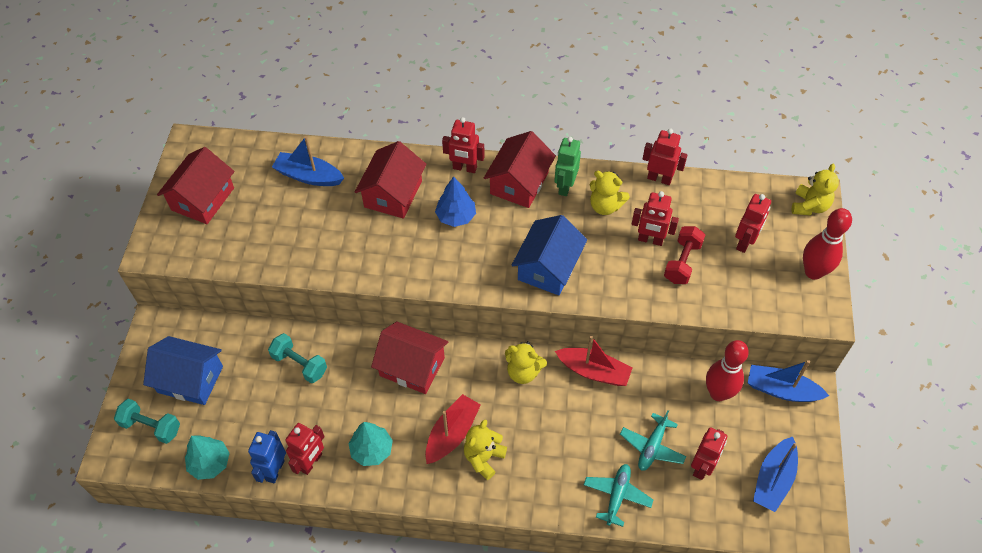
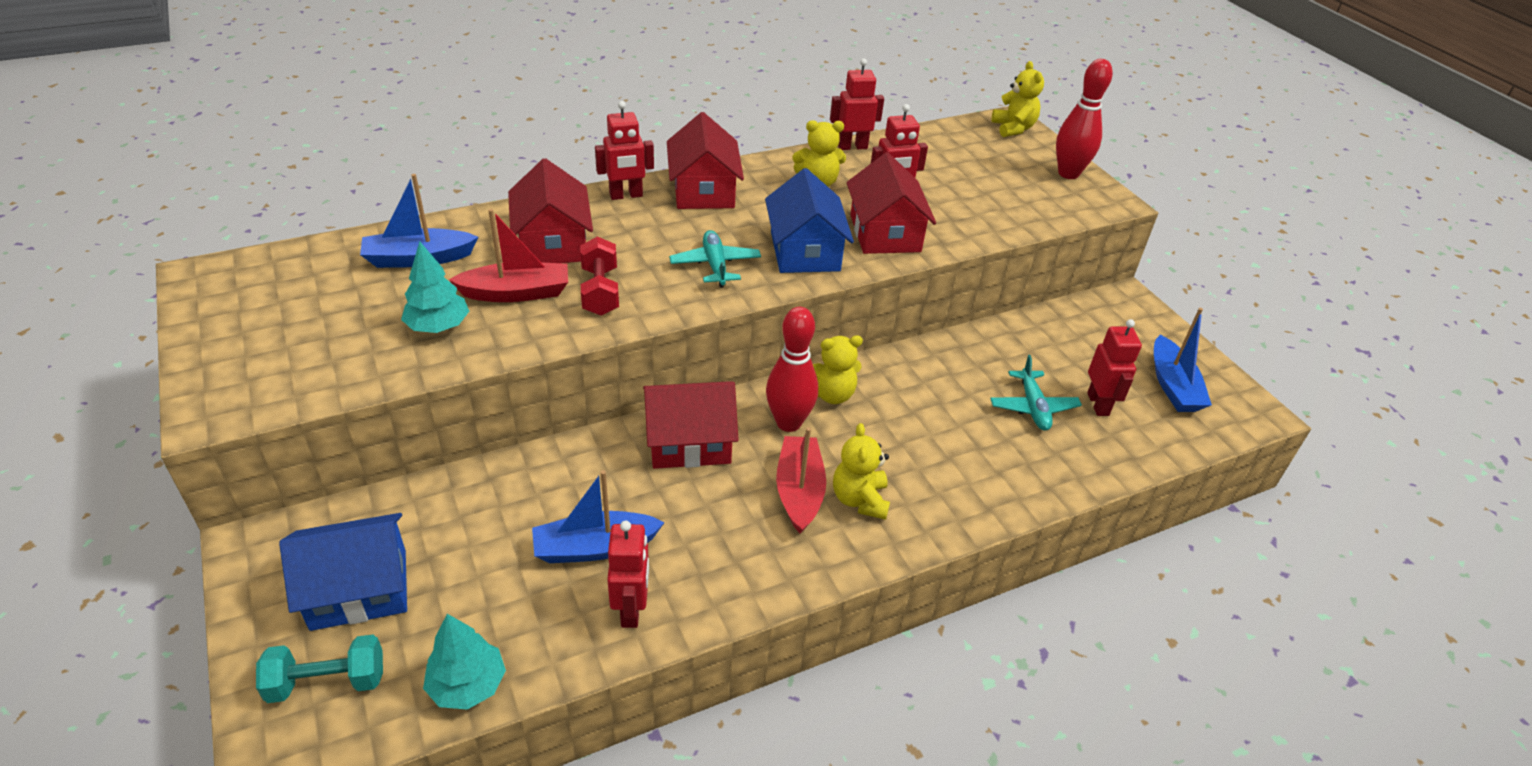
camera: 35 degrees left, 15 degrees down
red house [157,147,234,224] -> red house moved to [847,152,936,254]
blue robot [248,430,286,483] -> none
turquoise dumbbell [268,333,327,383] -> none
turquoise tree [348,422,393,466] -> turquoise tree moved to [401,241,469,333]
blue tree [435,176,476,227] -> none
green robot [554,136,581,196] -> none
red boat [555,336,632,386] -> red boat moved to [449,209,568,302]
turquoise plane [584,464,653,527] -> turquoise plane moved to [669,230,761,288]
red dumbbell [664,226,705,284] -> red dumbbell moved to [580,237,619,316]
red bowling pin [706,340,749,401] -> red bowling pin moved to [766,307,818,432]
red robot [735,194,771,253] -> none
blue boat [748,360,829,402] -> blue boat moved to [532,470,665,563]

